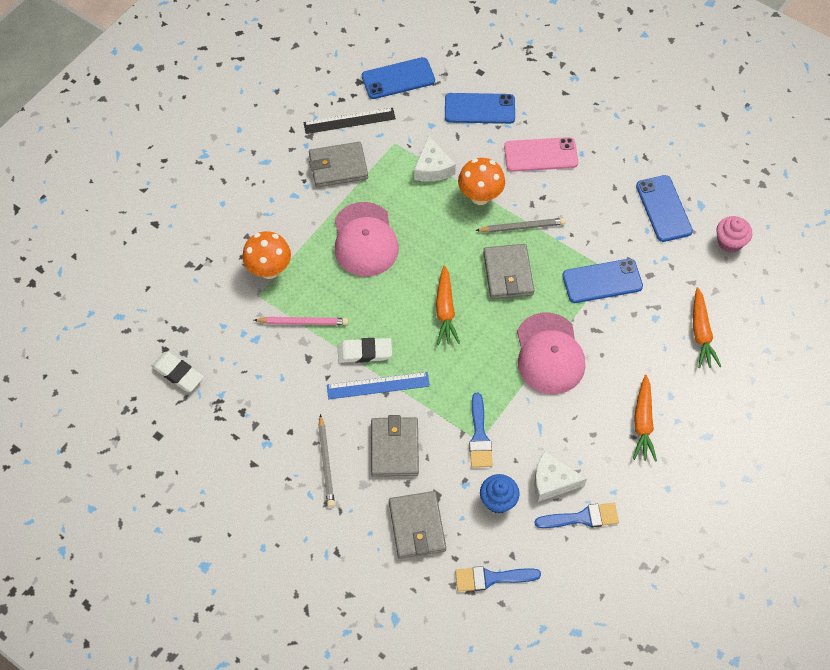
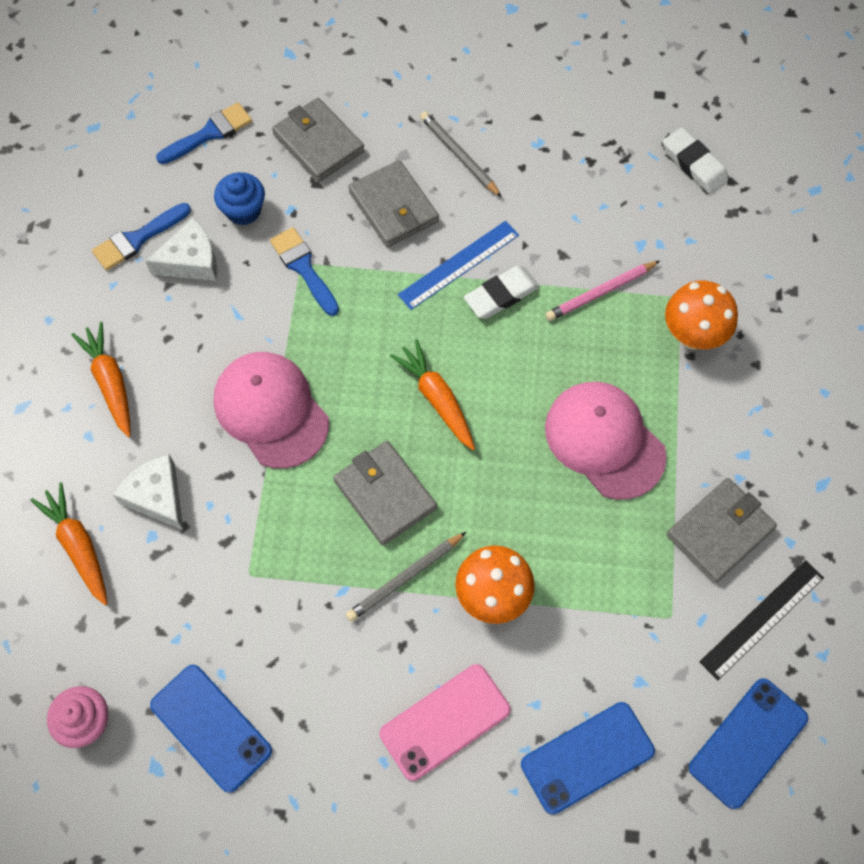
camera: 150 degrees right, 5 degrees up
white eraser [151,352,204,392] -> white eraser turned 45 degrees clockwise [663,127,729,194]
white cheese [414,135,456,182] -> white cheese moved to [113,454,183,530]
blue phone [562,259,643,303] -> none

